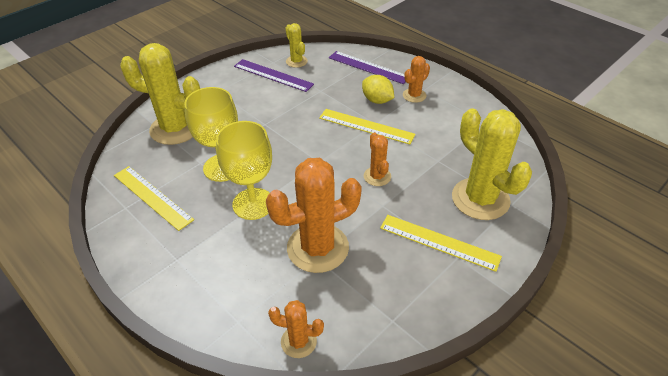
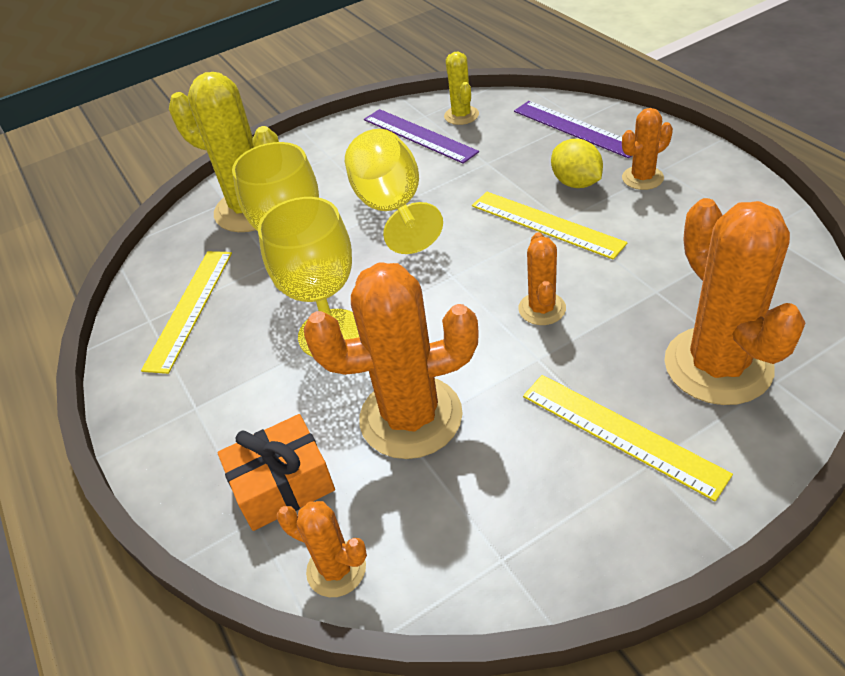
camera: 20 degrees right, 0 degrees up
yellow ruler [114,166,194,231] -> yellow ruler turned 45 degrees clockwise [141,251,232,374]
yellow cactus [452,109,532,220] -> orange cactus [664,198,805,405]
none -> orange gift [218,414,335,531]
none -> yellow goblet [345,129,443,254]

